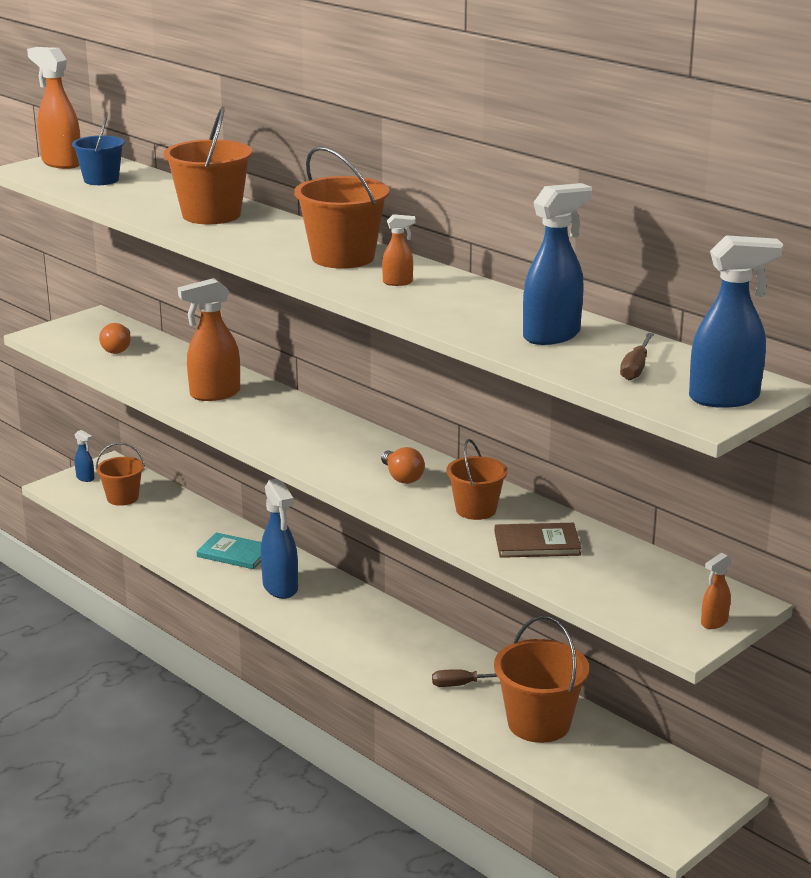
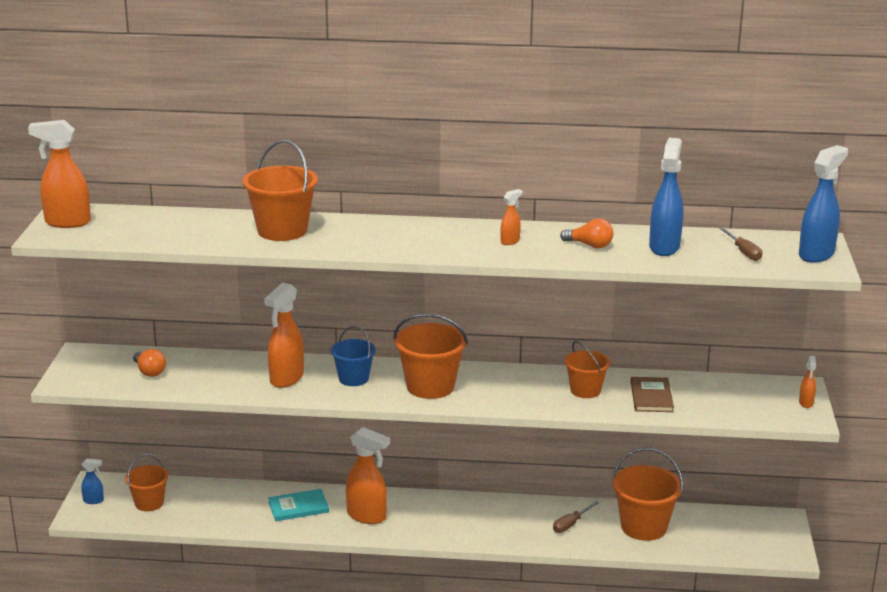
camera: 40 degrees left, 0 degrees up
blue bucket [72,116,125,185] -> blue bucket moved to [331,326,376,386]
blue spray bottle [261,479,298,599] -> orange spray bottle [346,427,390,524]
orange bucket [294,146,390,269] -> orange bucket moved to [393,314,468,399]
orange light bulb [381,447,425,484] -> orange light bulb moved to [560,219,613,248]
brown book [494,523,582,558] -> brown book turned 45 degrees counterclockwise [631,377,674,412]

